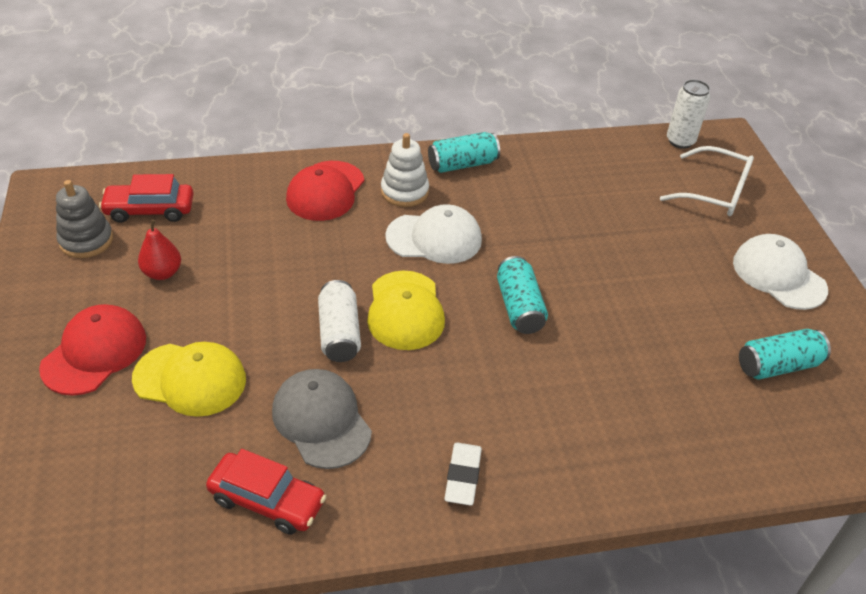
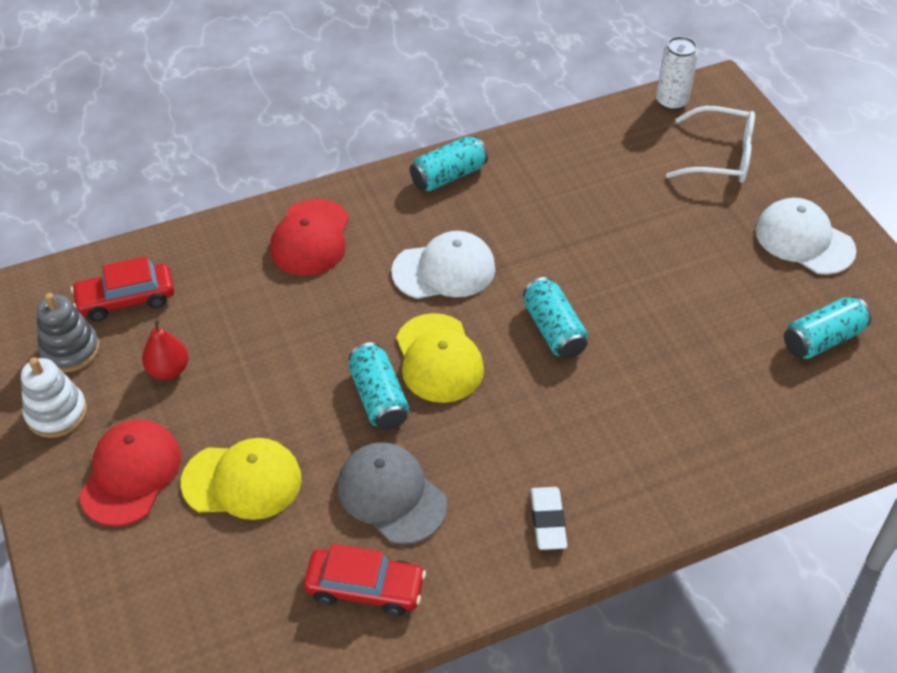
camera: 10 degrees left, 5 degrees up
white can [318,280,361,362] -> turquoise can [349,342,409,430]
white stacking toy [381,133,429,207] -> white stacking toy moved to [21,357,87,438]

